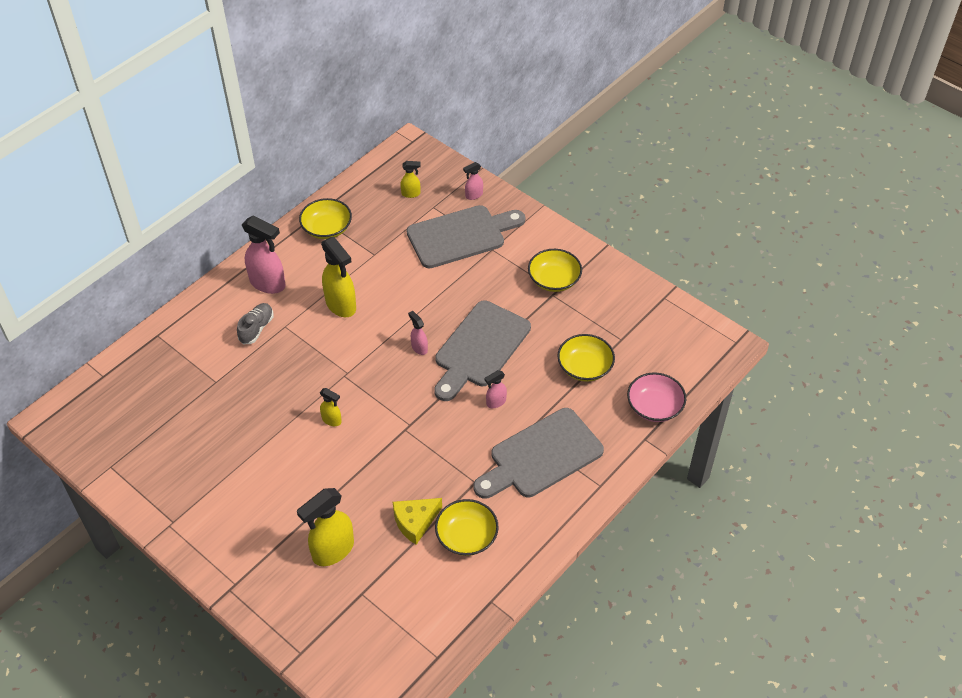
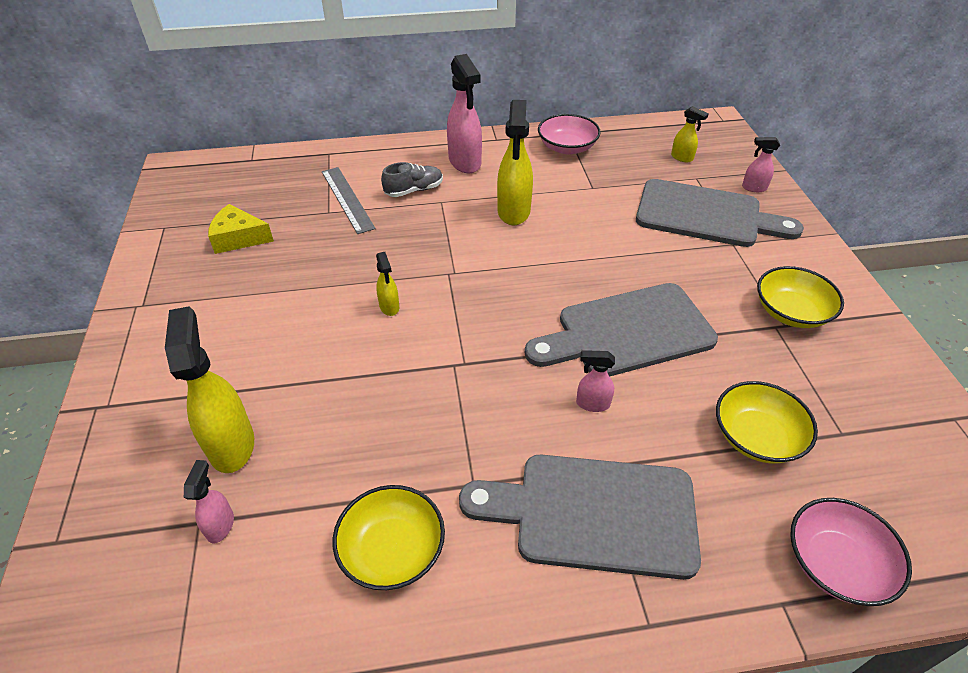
camera: 40 degrees right, 5 degrees down
yellow spray bottle [297,488,354,566] -> yellow spray bottle turned 75 degrees clockwise [165,306,254,473]
yellow bowl [299,198,352,239] -> pink bowl [538,114,601,154]
yellow cheese [393,498,442,545] -> yellow cheese moved to [208,204,274,254]
pink spray bottle [408,311,428,355] -> pink spray bottle moved to [184,460,234,544]
none -> grey ruler [322,167,376,234]

